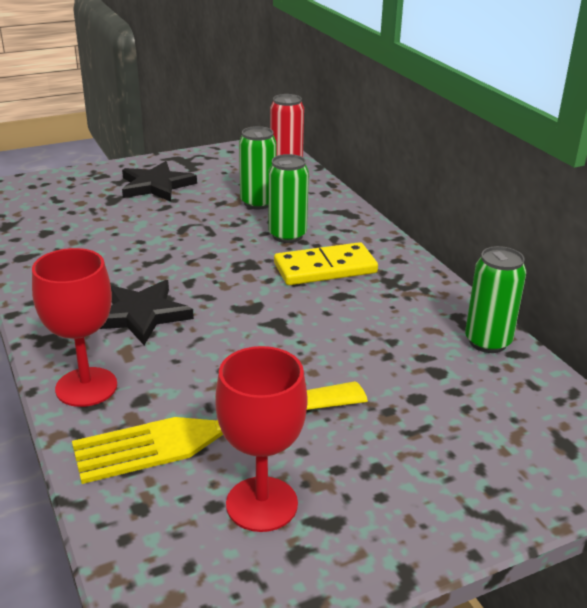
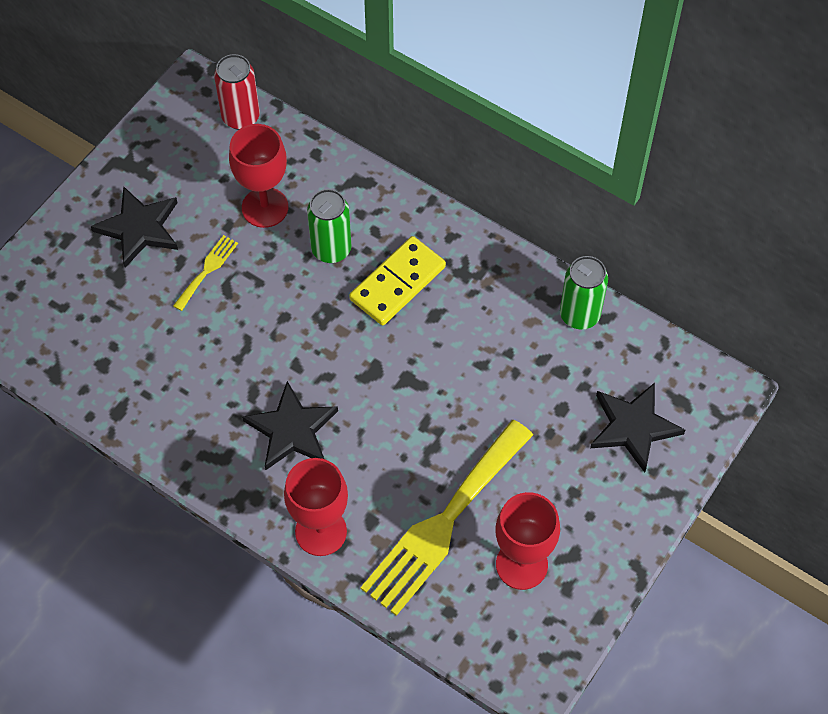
camera: 30 degrees left, 30 degrees up
green can [239,126,277,209] -> red goblet [229,124,288,228]
none -> yellow fork [173,235,238,311]
none -> black star [590,383,685,473]

